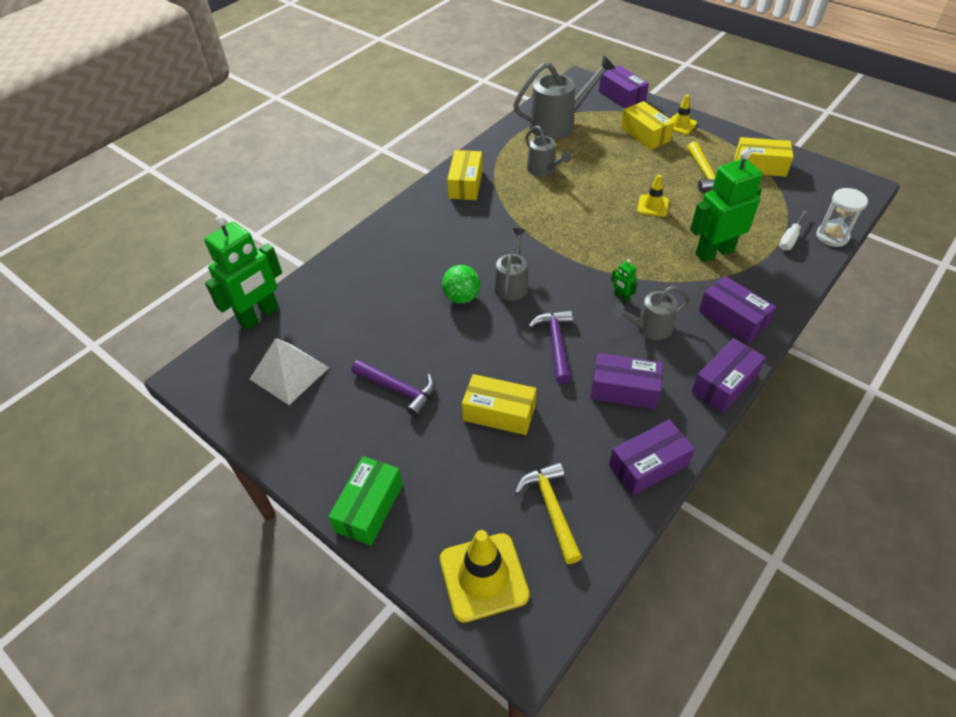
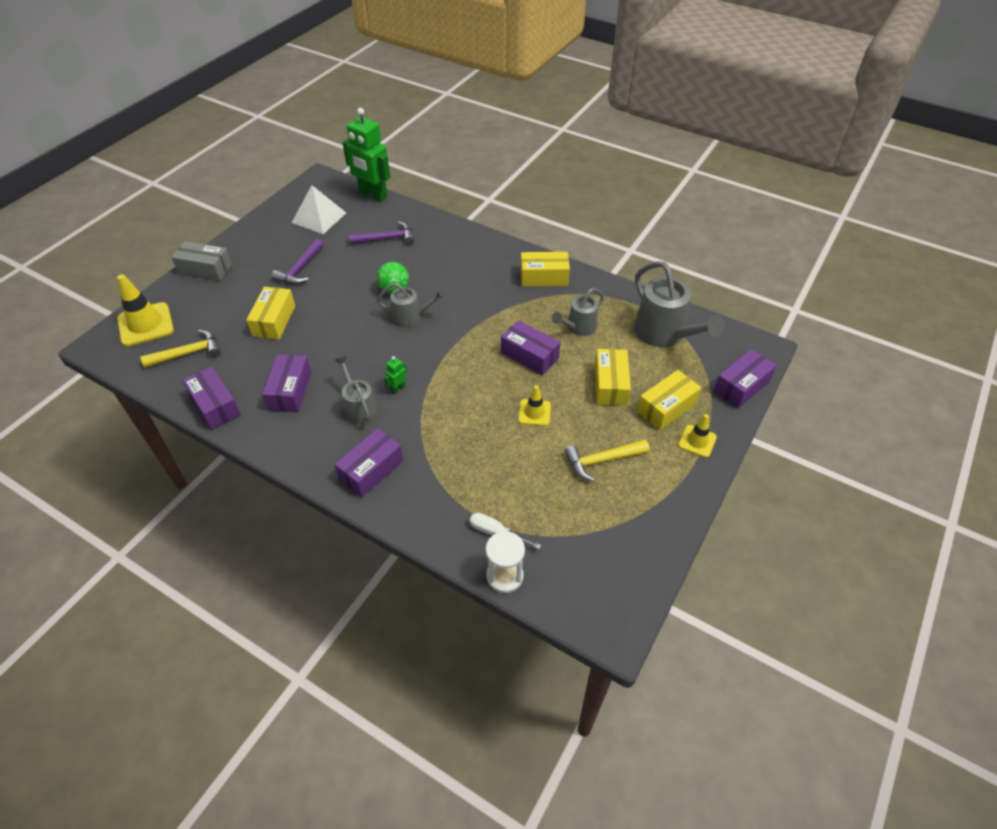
camera: 80 degrees right, 0 degrees up
green box [328,456,403,546] -> grey box [171,241,232,281]
purple hammer [528,310,573,384] -> purple hammer moved to [349,221,414,245]
green robot [690,149,763,262] -> none
purple box [691,338,766,413] -> purple box moved to [501,320,560,375]
yellow box [735,137,794,177] -> yellow box moved to [595,349,631,406]

